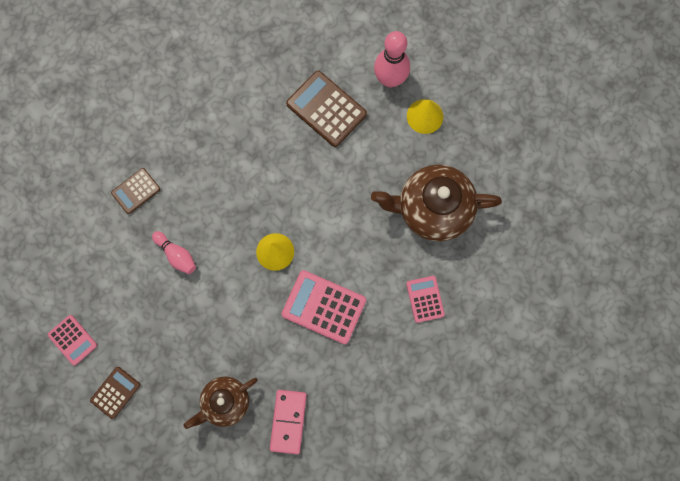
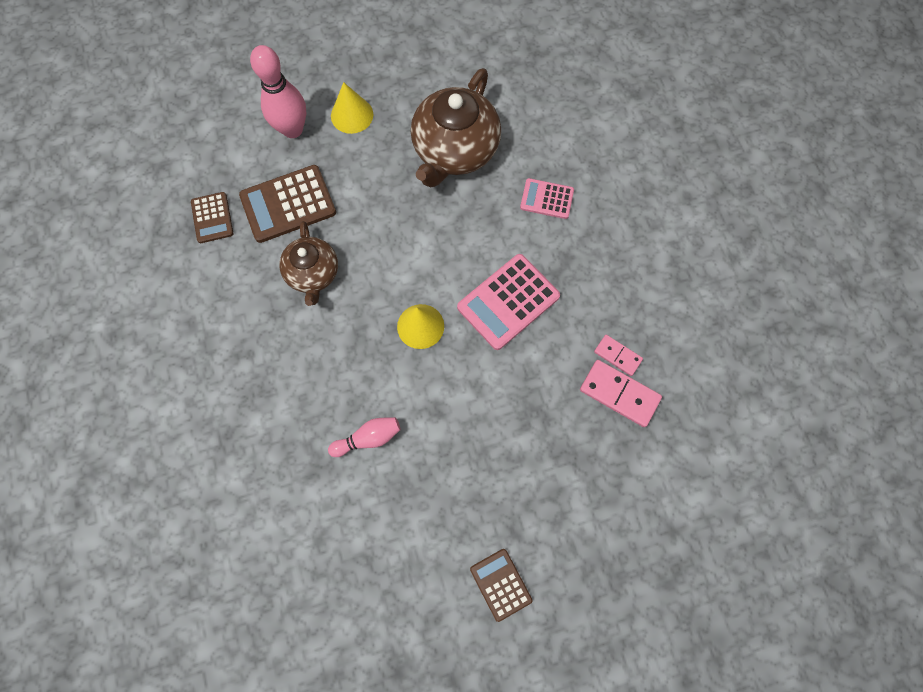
camera: 65 degrees left, 5 degrees down
pink calculator [48,315,97,365] -> none
brown calculator [111,168,160,214] -> brown calculator moved to [191,192,233,243]
brown teapot [184,377,258,429] -> brown teapot moved to [279,221,338,306]
none -> pink domino [594,335,643,376]

